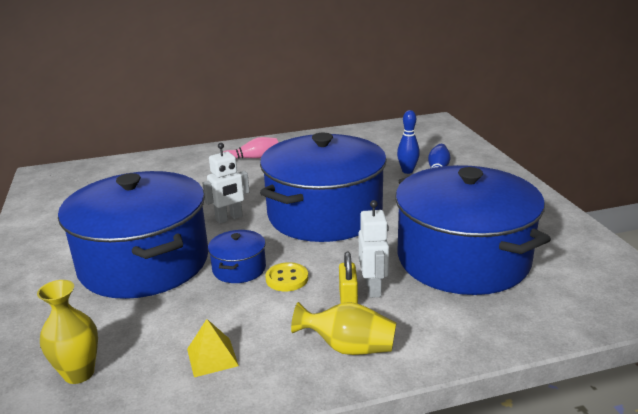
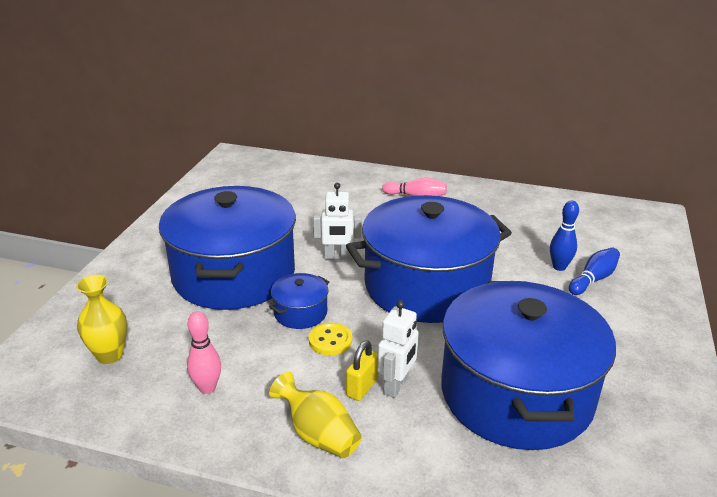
camera: 30 degrees right, 5 degrees up
yellow pyramid [187,319,239,377] -> pink bowling pin [187,311,221,394]

